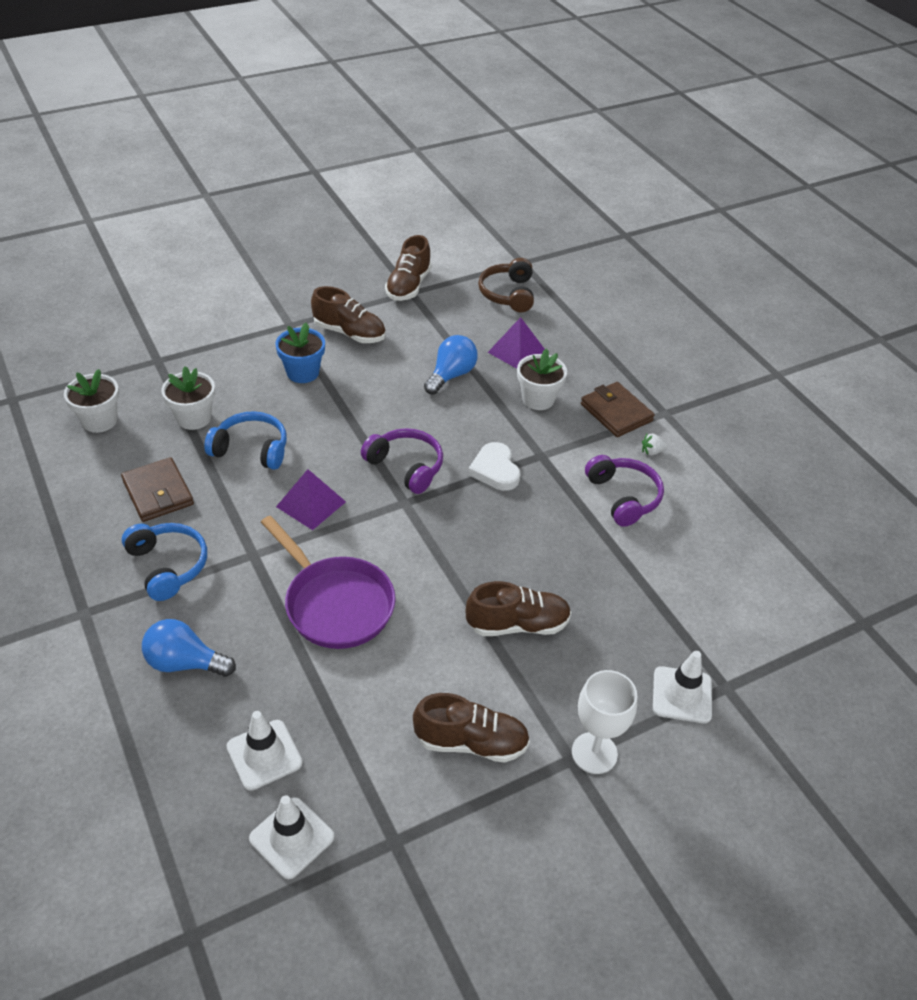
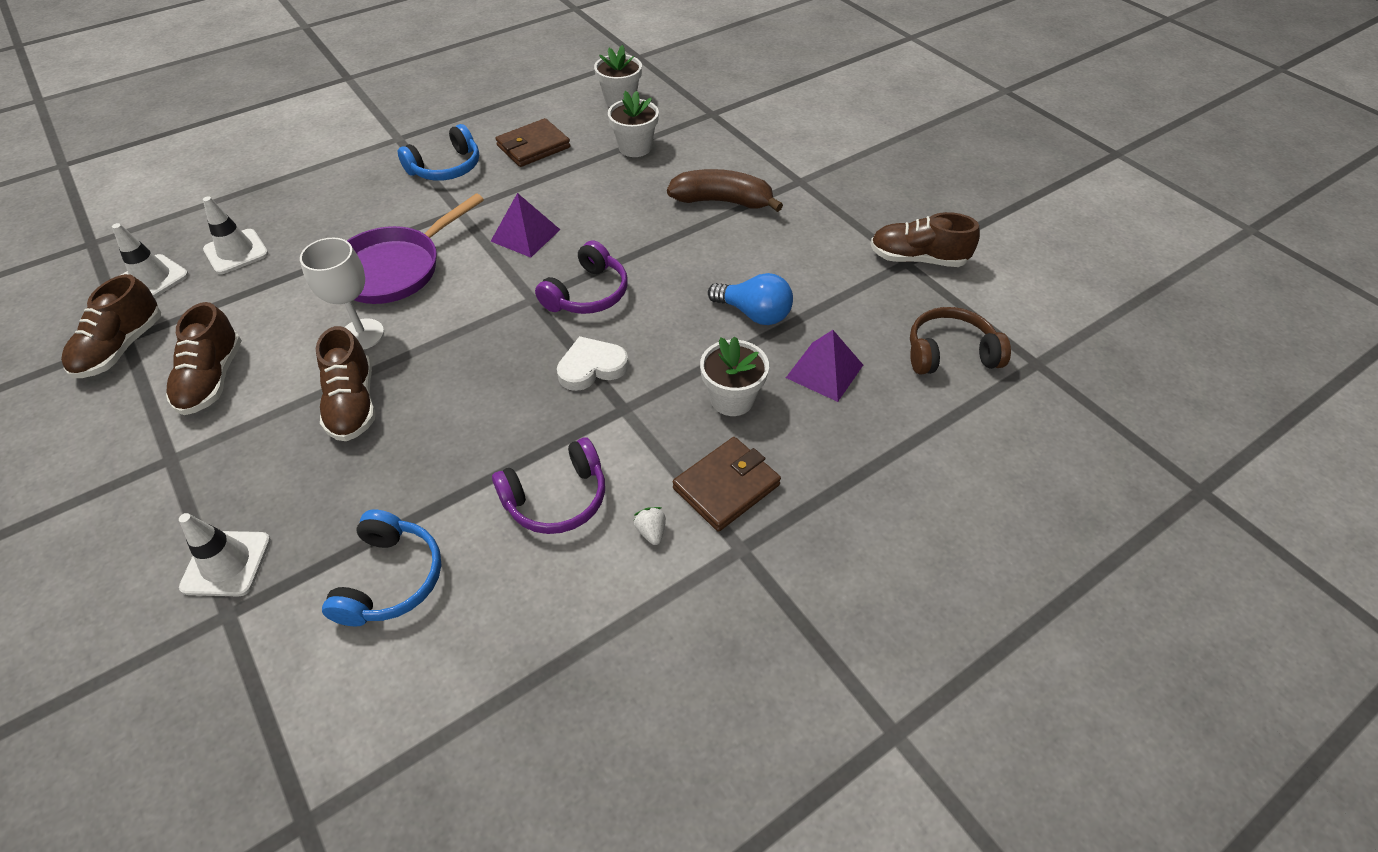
camera: 85 degrees right, 5 degrees up
blue light bulb [142,619,236,677] -> none
blue headphones [204,411,287,470] -> blue headphones moved to [322,509,441,626]
blue flower pot [275,323,325,383] -> brown banana [667,169,783,212]
brown shoe [311,286,386,343] -> brown shoe moved to [61,274,161,378]
white goblet [572,670,637,774] -> white goblet moved to [300,238,384,350]

